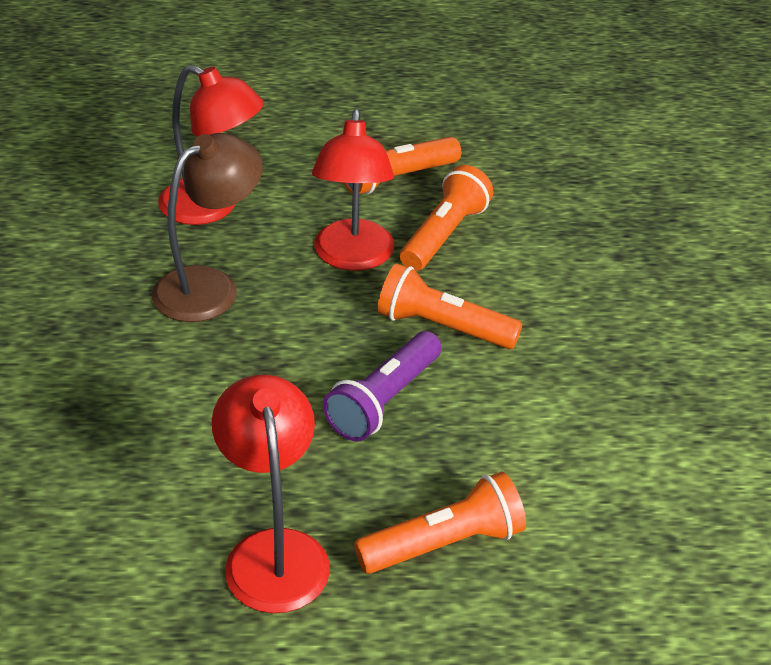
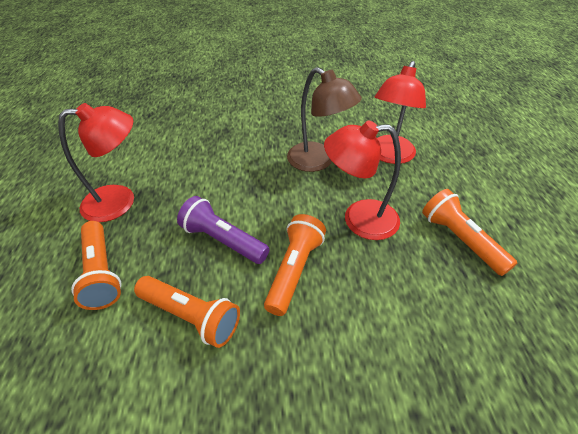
camera: 90 degrees right, 5 degrees up
orange flashlight [400,165,494,271] -> orange flashlight moved to [134,276,240,348]

